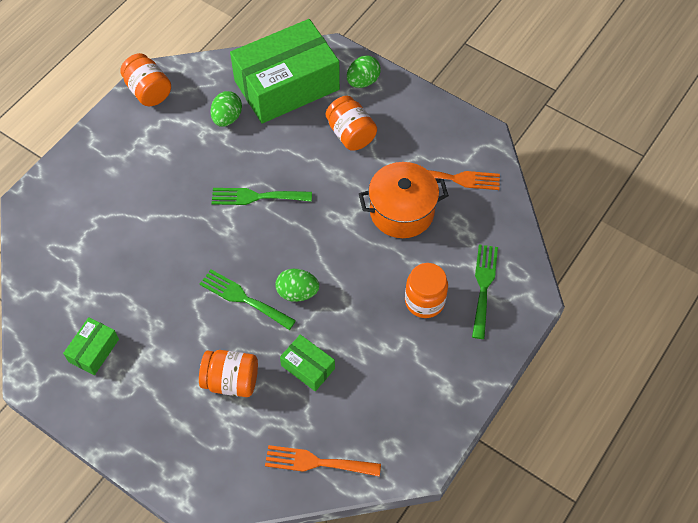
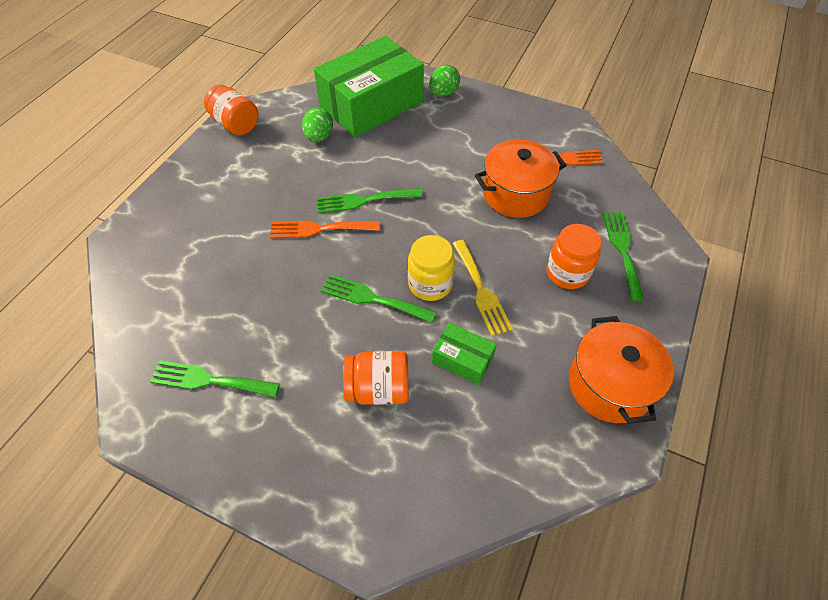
camera: 10 degrees left, 5 degrees down
green box [63,317,119,375] -> green fork [149,360,280,397]
orange fork [265,445,381,477] -> orange fork moved to [270,221,379,239]
green egg [275,269,319,302] -> yellow jar [408,235,455,301]
orange jar [326,96,377,151] -> none
none -> yellow fork [452,240,513,336]
none -> orange pot [569,316,674,424]

